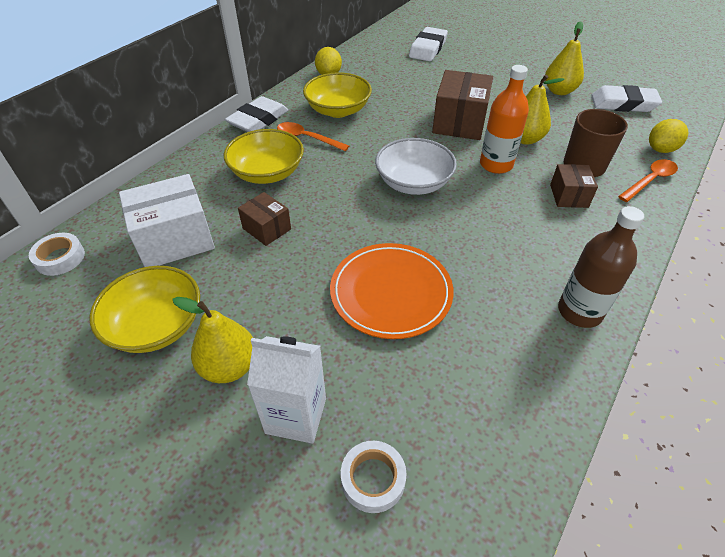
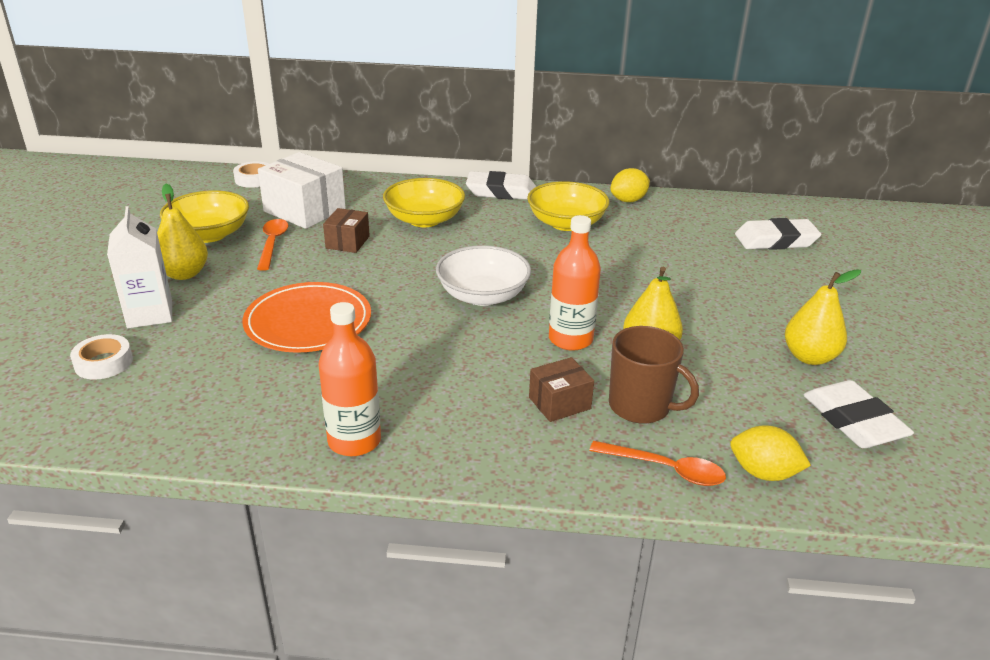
camera: 60 degrees right, 15 degrees down
orange spoon [277,122,349,151] -> orange spoon moved to [257,219,288,271]
brown box [432,70,493,140] -> none
brown bottle [558,206,644,328] -> orange bottle [318,302,381,456]

